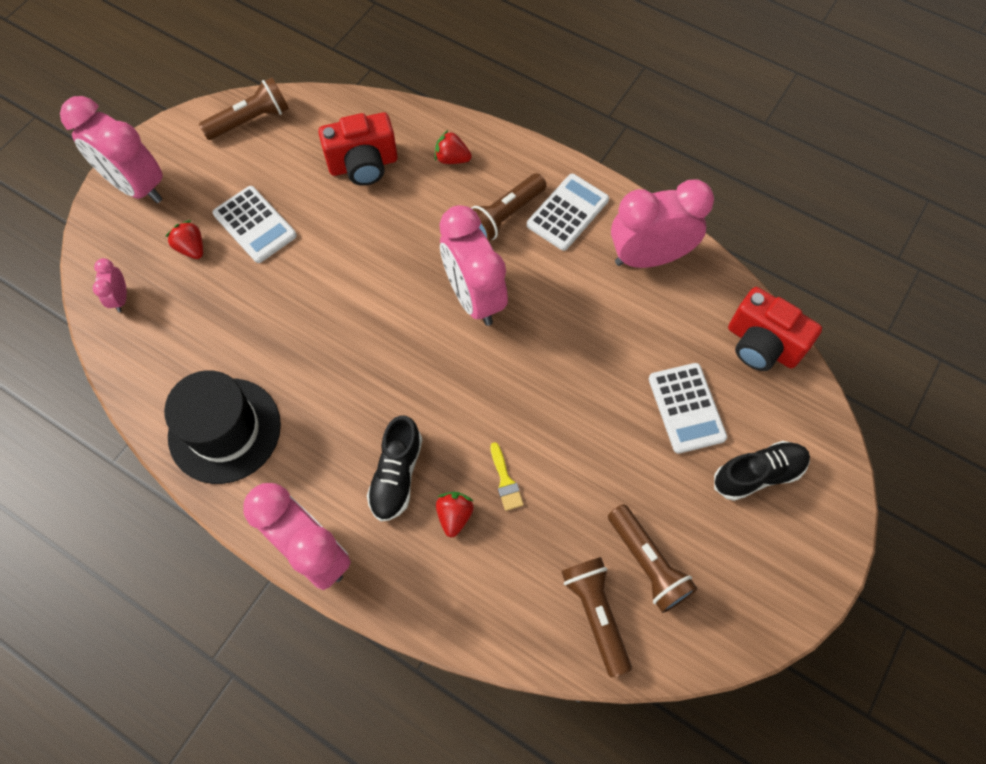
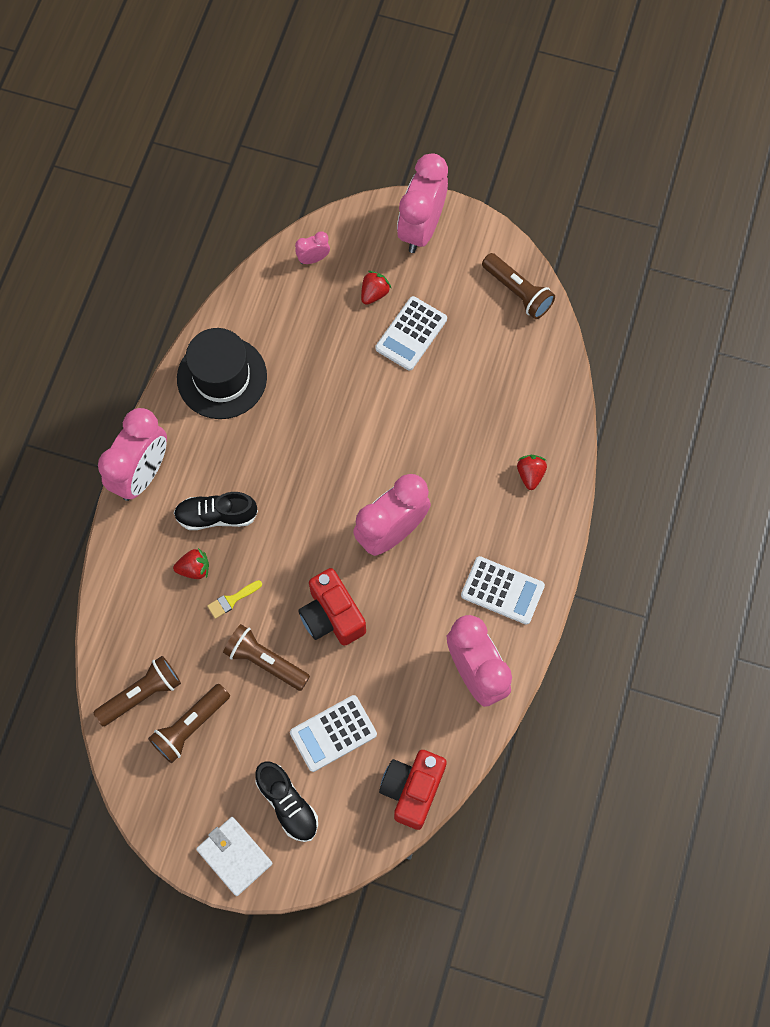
camera: 75 degrees right, 5 degrees up
red camera [318,112,398,186] -> red camera moved to [298,568,366,646]
brown flashlight [471,173,546,241] -> brown flashlight moved to [223,624,310,691]
none -> white wallet [196,817,273,896]

